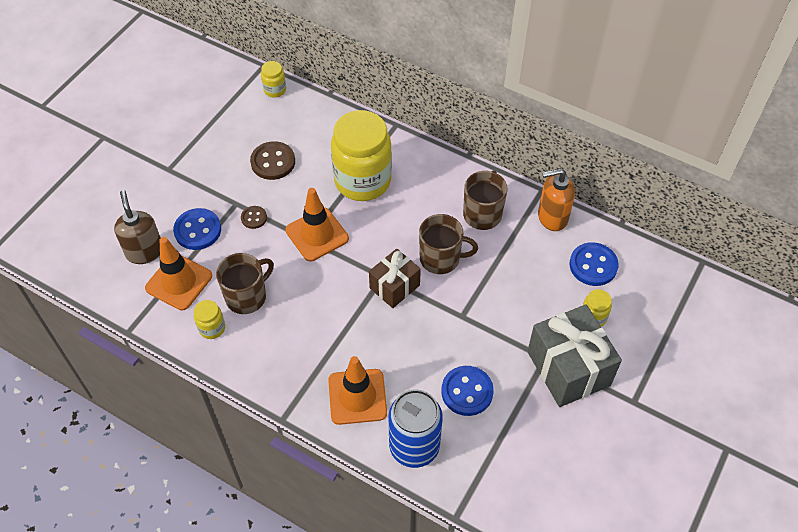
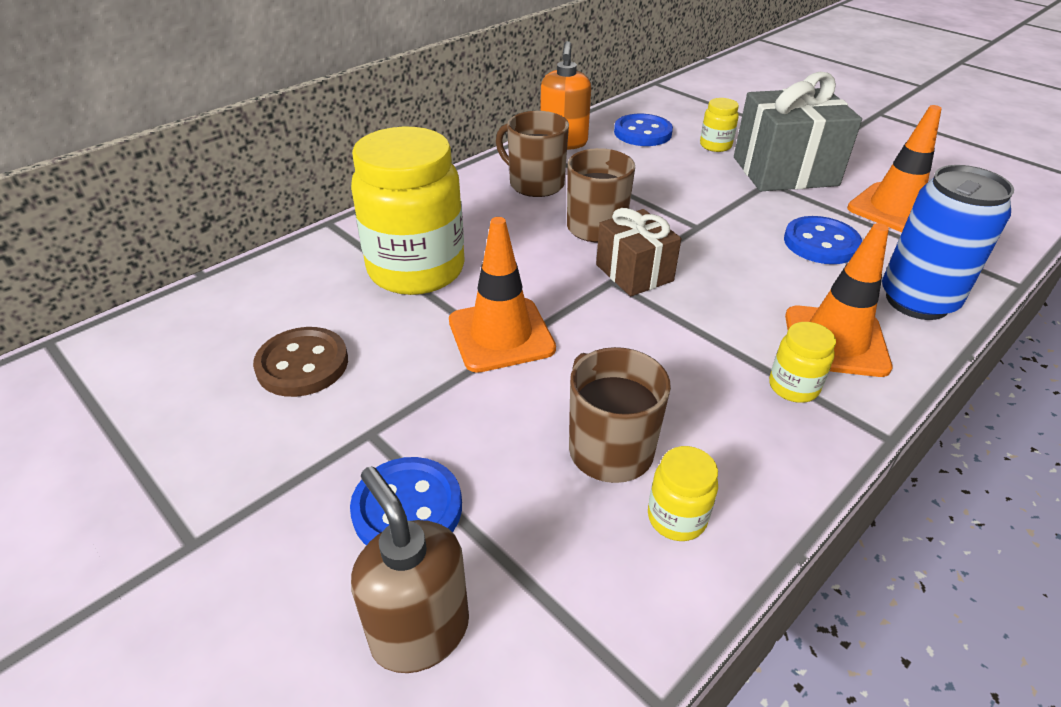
camera: 75 degrees left, 15 degrees down
brown soap dispenser [114,190,161,264] -> brown soap dispenser turned 60 degrees clockwise [351,466,469,673]
orange traffic cone [145,237,212,310] -> orange traffic cone moved to [847,105,942,232]
brown button [241,206,267,229] -> none
yellow jar [261,61,286,98] -> yellow jar moved to [769,322,836,403]

